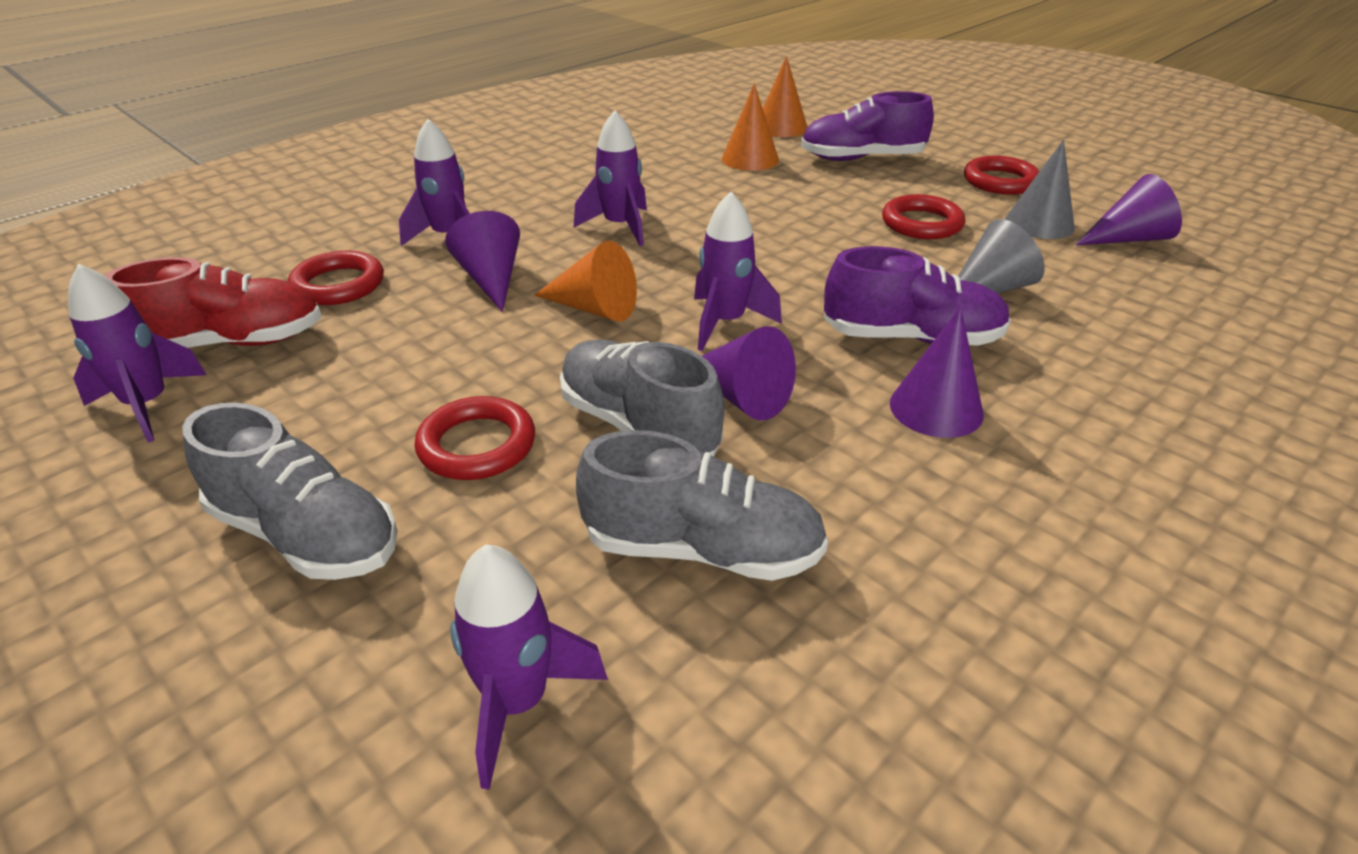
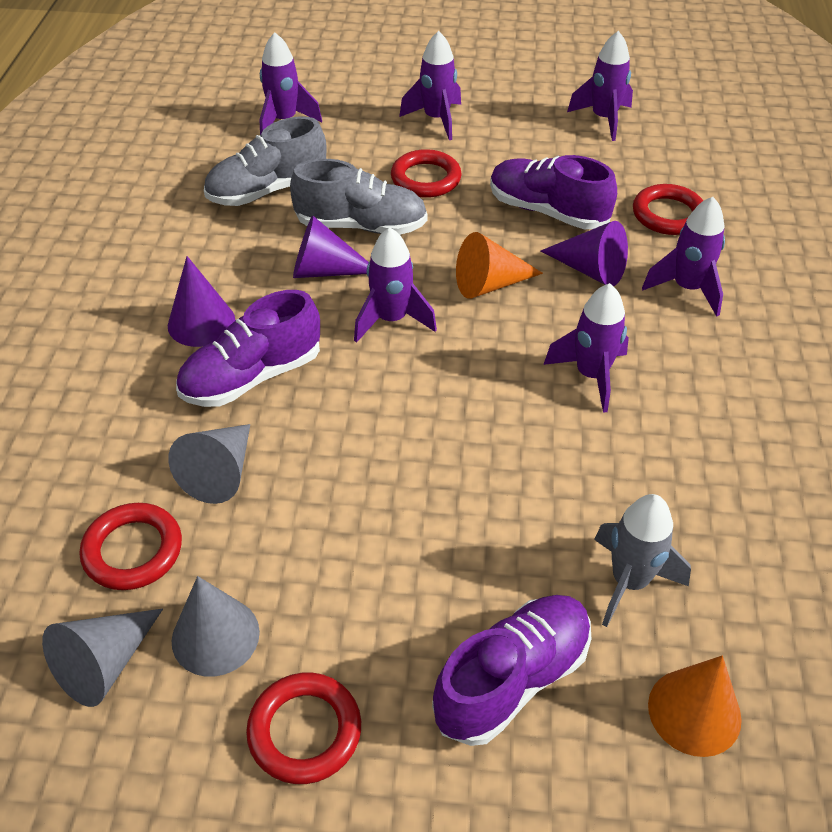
camera: 140 degrees right, 10 degrees up
red shoe [105,257,322,348] -> none
grey shoe [182,403,398,580] -> purple rocket [399,31,461,140]
orange cone [722,83,779,171] -> grey rocket [594,494,691,627]
red ring [882,194,965,239] -> red ring moved to [80,503,182,590]
purple cone [1075,174,1182,245] -> grey cone [42,609,163,707]
none -> purple shoe [490,155,617,229]

